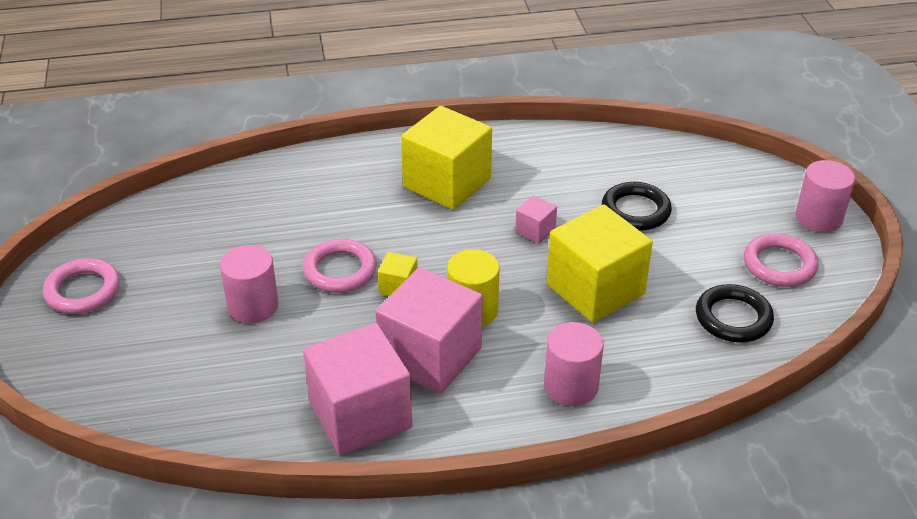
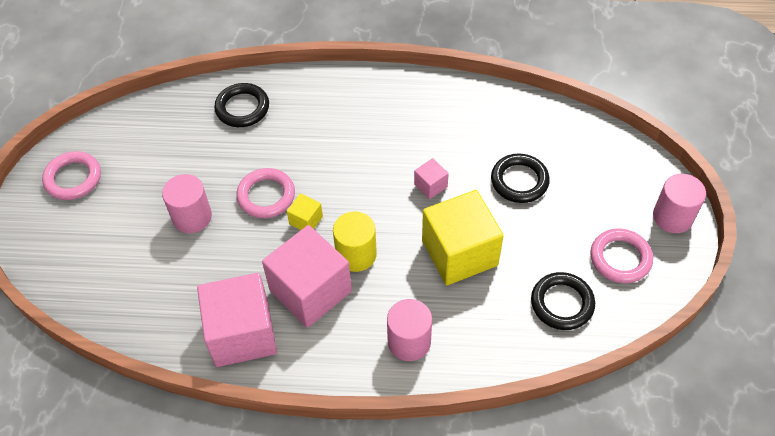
camera: 15 degrees right, 15 degrees up
yellow cube [401,106,492,210] -> none
none -> black ring [214,83,269,127]

